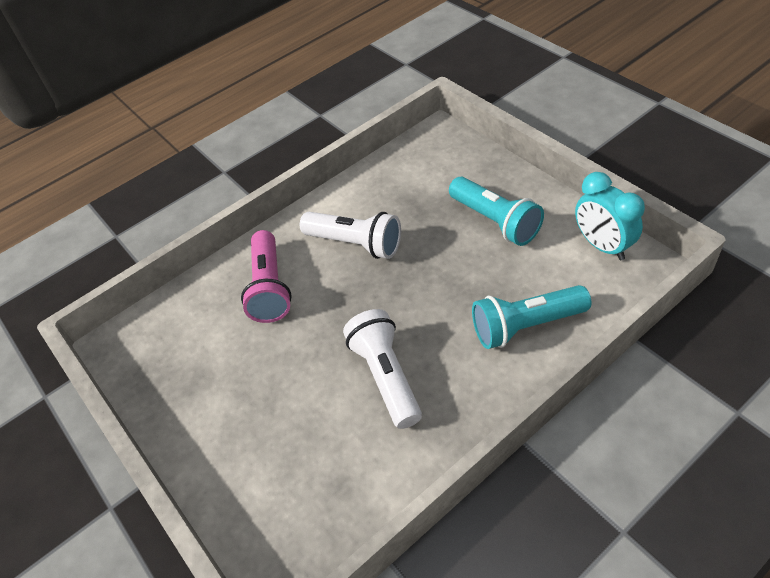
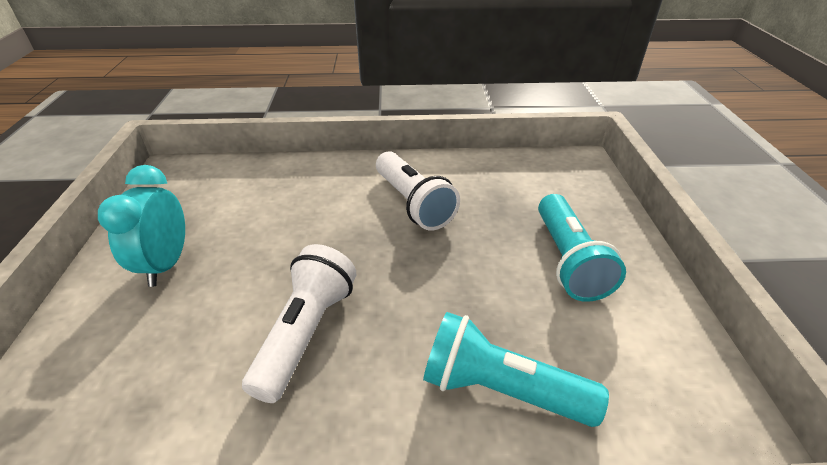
camera: 30 degrees right, 10 degrees down
pink flashlight [241,230,292,323] -> none
turquoise clock [575,172,645,260] -> turquoise clock moved to [98,165,185,287]

